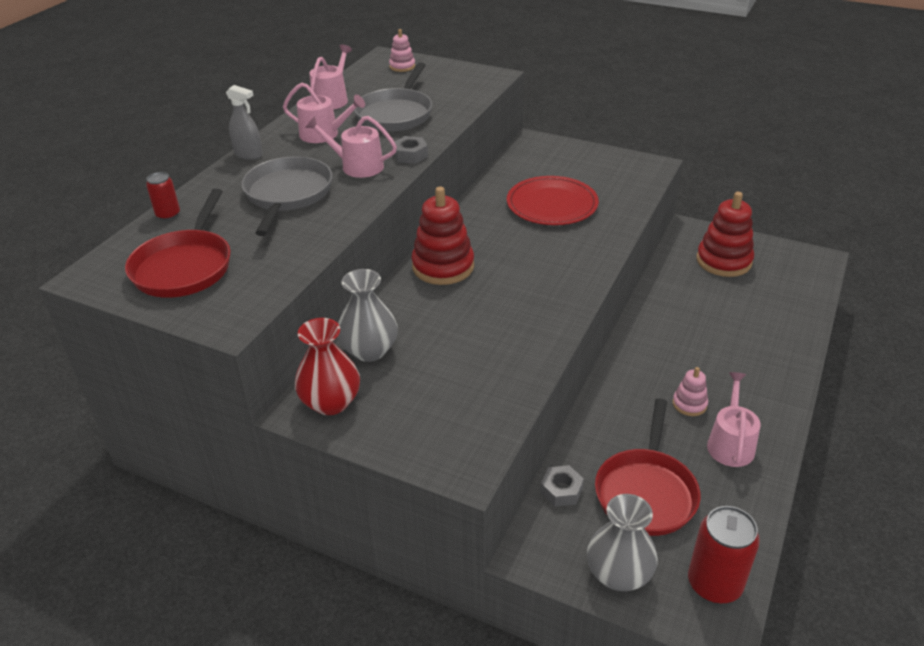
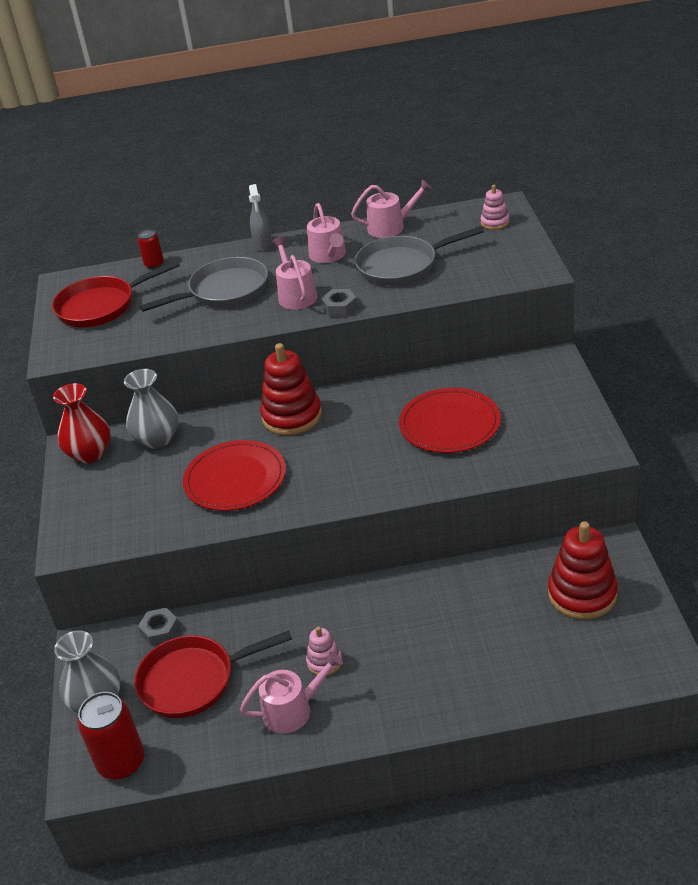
camera: 60 degrees right, 0 degrees up
none -> red plate [183,440,286,511]

